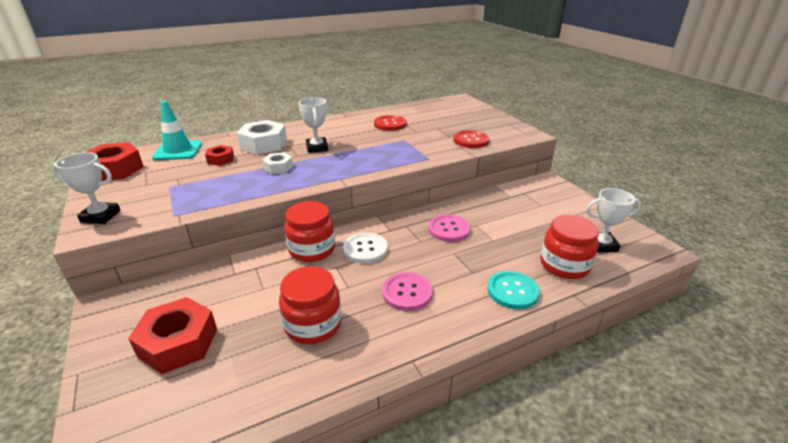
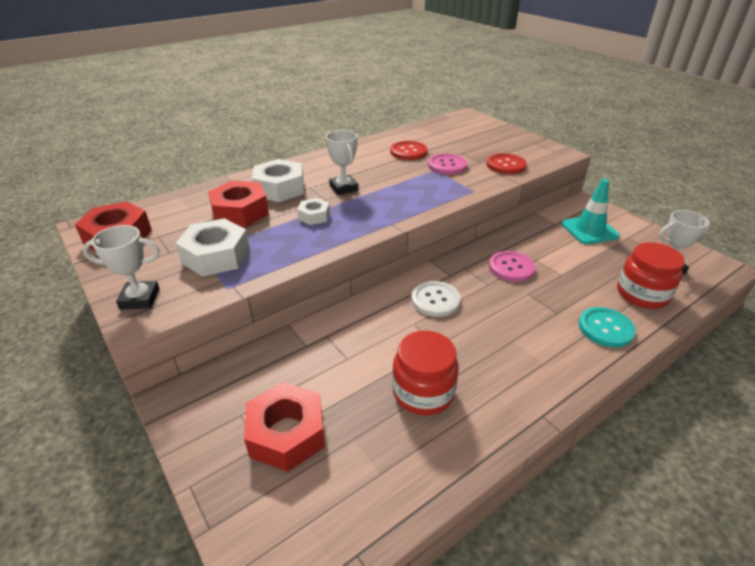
camera: 10 degrees left, 5 degrees up
turquoise traffic cone [152,101,202,160] -> turquoise traffic cone moved to [561,179,620,244]
red nut [205,145,234,166] -> red nut [208,181,269,227], size x1.81
red jar [285,201,335,262] -> none
pink button [382,272,433,311] -> pink button moved to [428,154,467,175]
none -> white nut [175,218,250,277]

